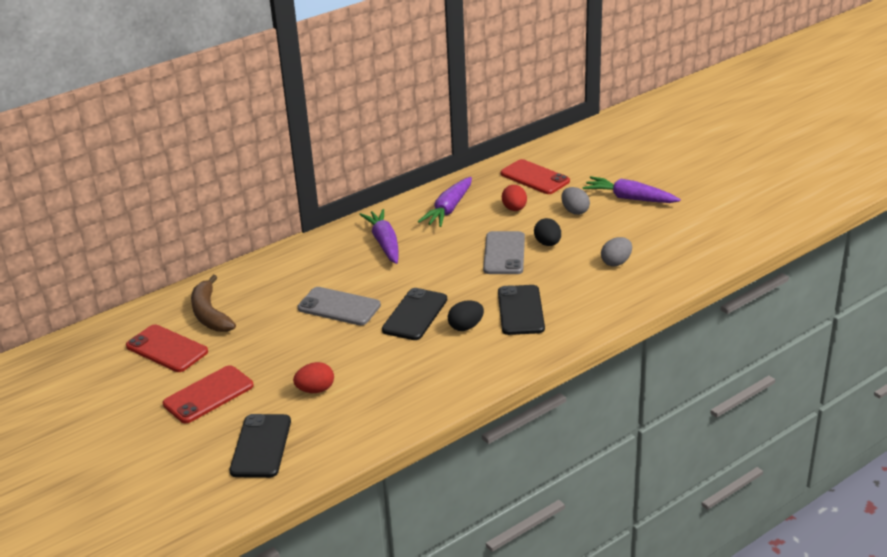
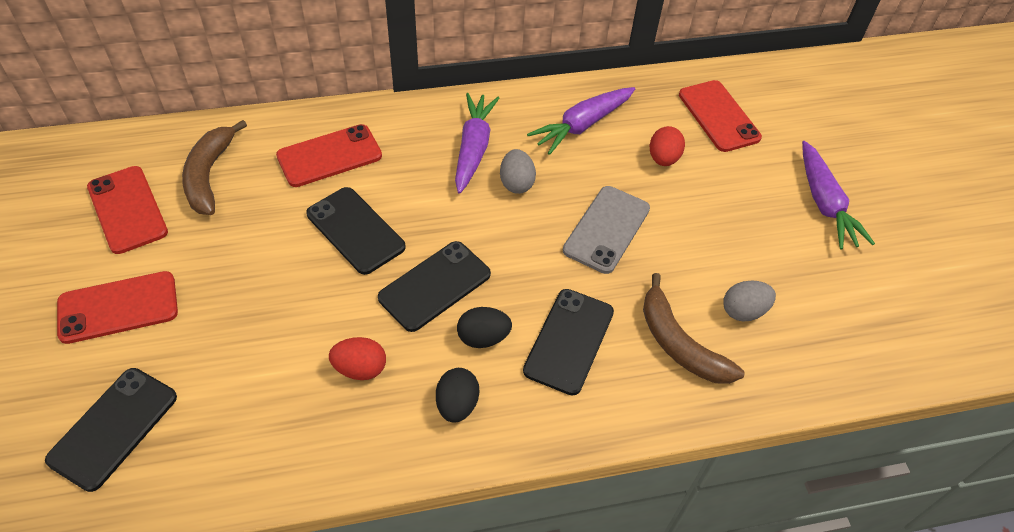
camera: 20 degrees right, 20 degrees up
red egg [293,362,334,393] -> red egg moved to [329,337,386,380]
grey phone [298,287,381,326] -> black phone [306,187,406,275]
black egg [534,218,561,246] -> black egg moved to [436,368,479,423]
grey egg [561,187,590,215] -> grey egg moved to [500,149,536,194]
purple carrot [583,176,681,203] -> purple carrot turned 150 degrees counterclockwise [802,141,875,249]
none -> red phone [276,124,382,187]
none -> brown banana [643,273,744,384]

